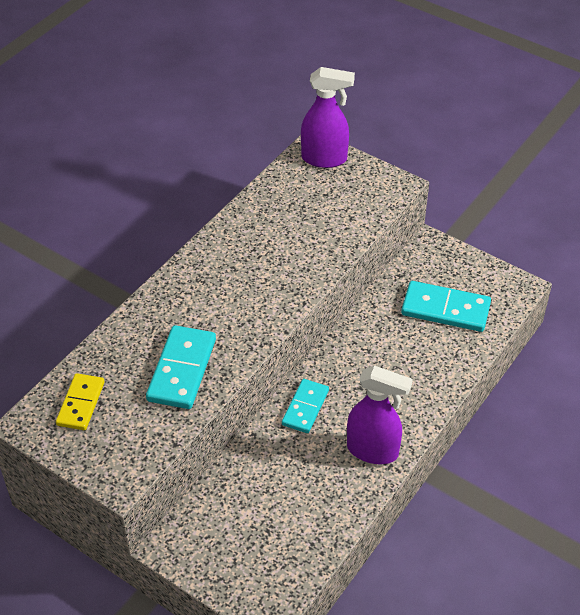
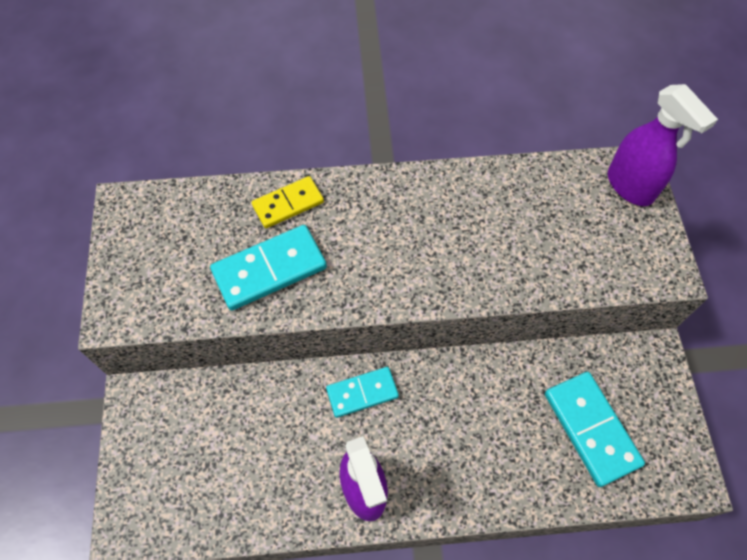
camera: 50 degrees right, 15 degrees up
yellow domino [56,373,105,430] -> yellow domino moved to [252,176,324,228]

